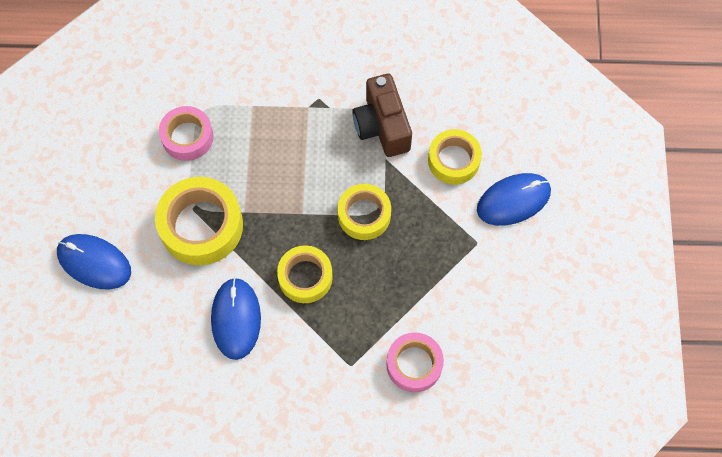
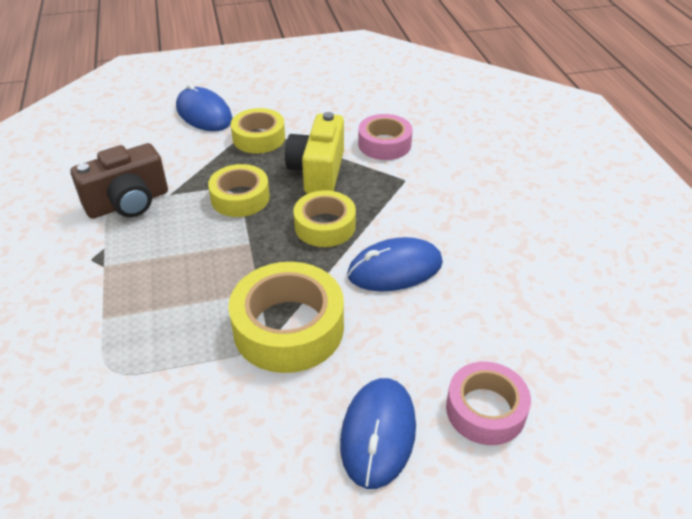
camera: 105 degrees left, 25 degrees down
pink tape [159,106,214,161] -> pink tape moved to [446,362,531,445]
yellow tape [428,129,482,185] -> yellow tape moved to [231,108,285,154]
none -> yellow camera [285,112,344,194]

